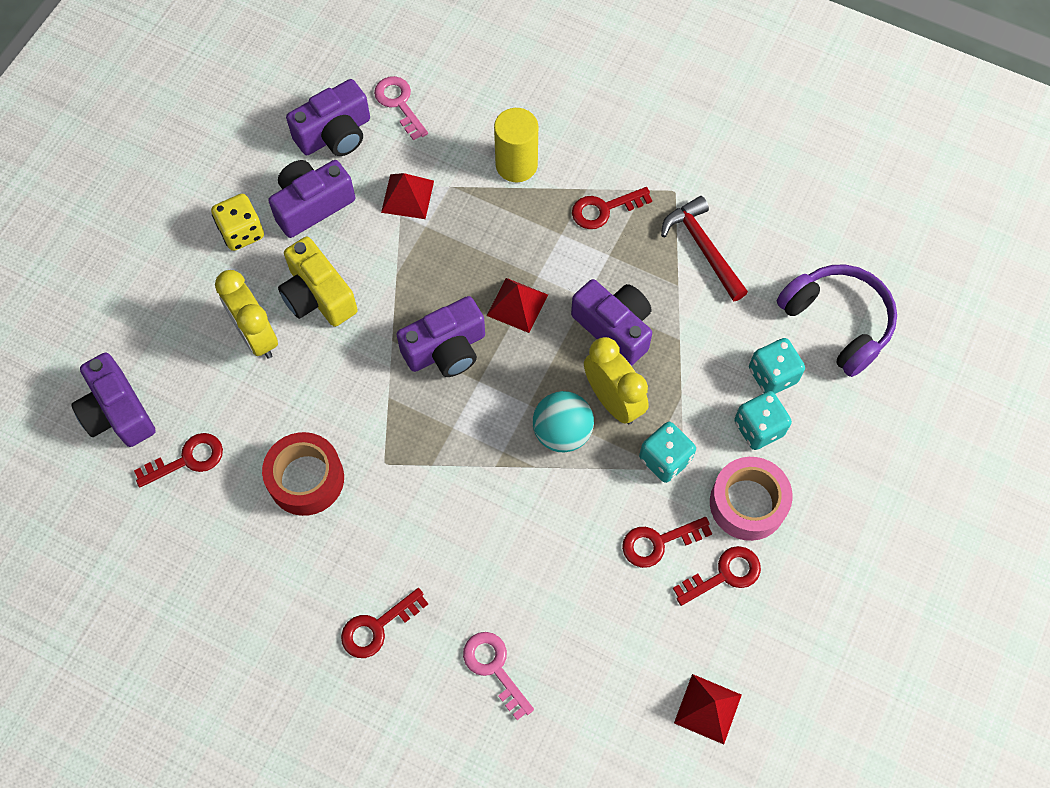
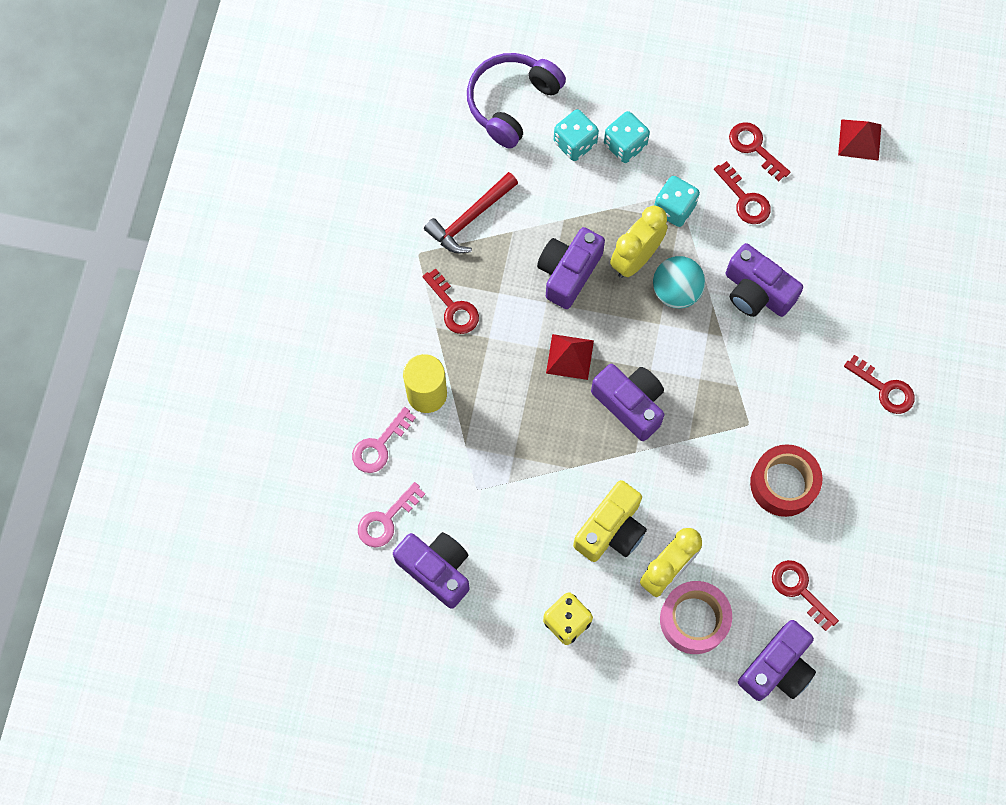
camera: 105 degrees left, 5 degrees up
purple camera [268,160,355,238] -> purple camera moved to [725,243,803,317]
red pyramid [381,173,434,219] -> none
pink key [463,632,534,720] -> pink key moved to [352,407,416,473]
pink tape [710,457,793,541] -> pink tape moved to [660,581,732,654]

